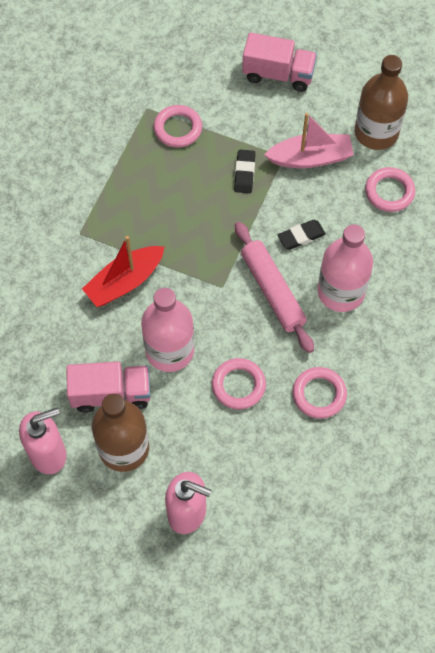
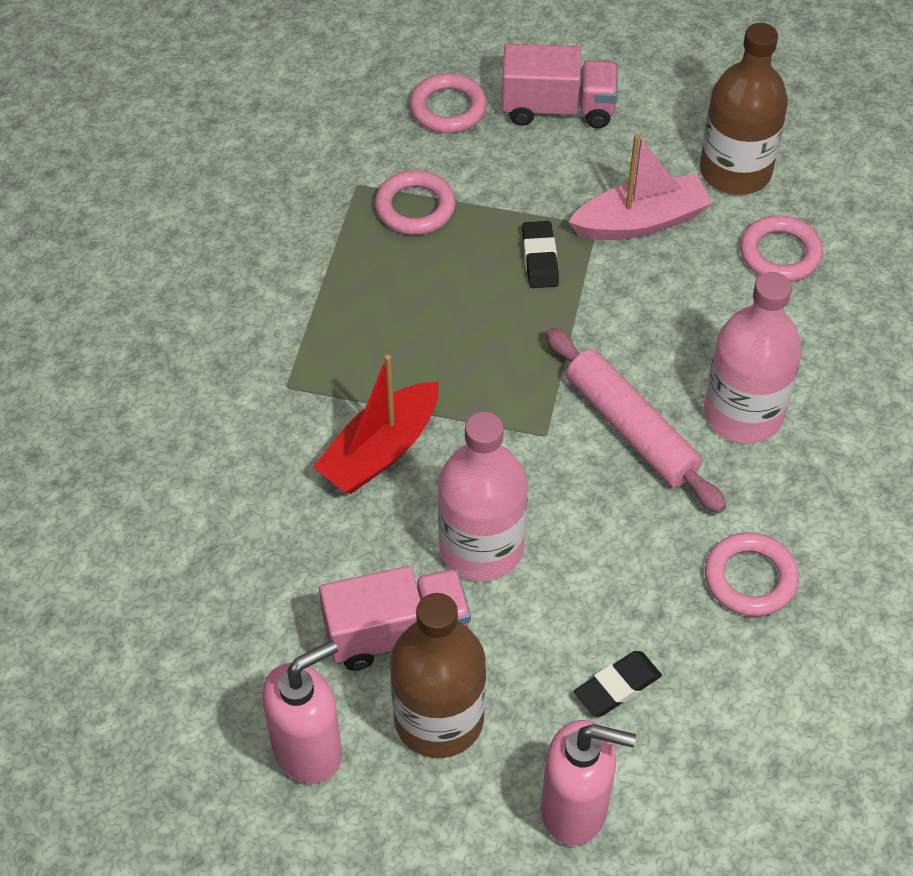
camera: 10 degrees left, 10 degrees down
pink ring [212,358,266,409] -> pink ring moved to [410,73,487,133]
black eraser [278,220,326,250] -> black eraser moved to [574,651,662,716]

